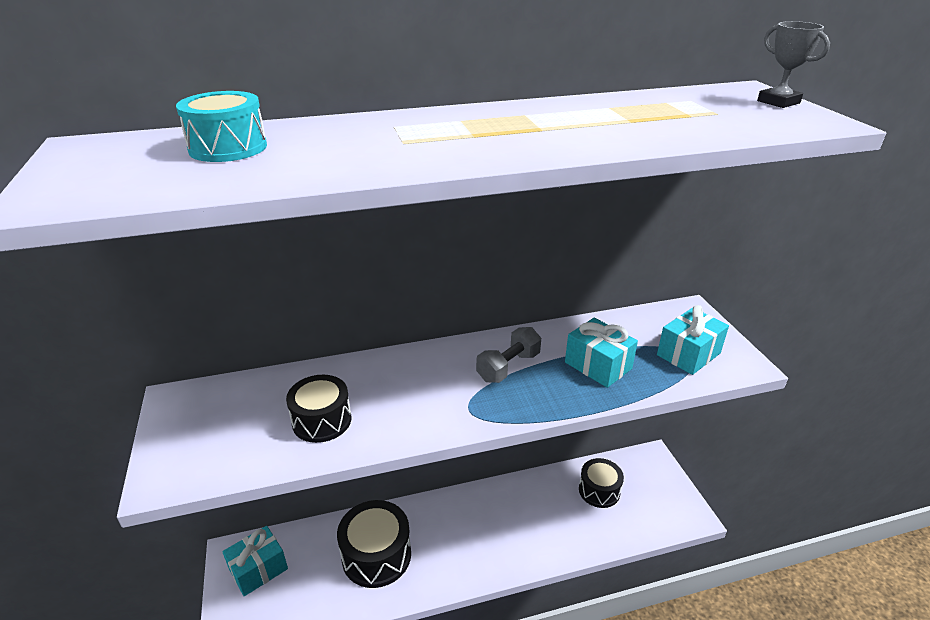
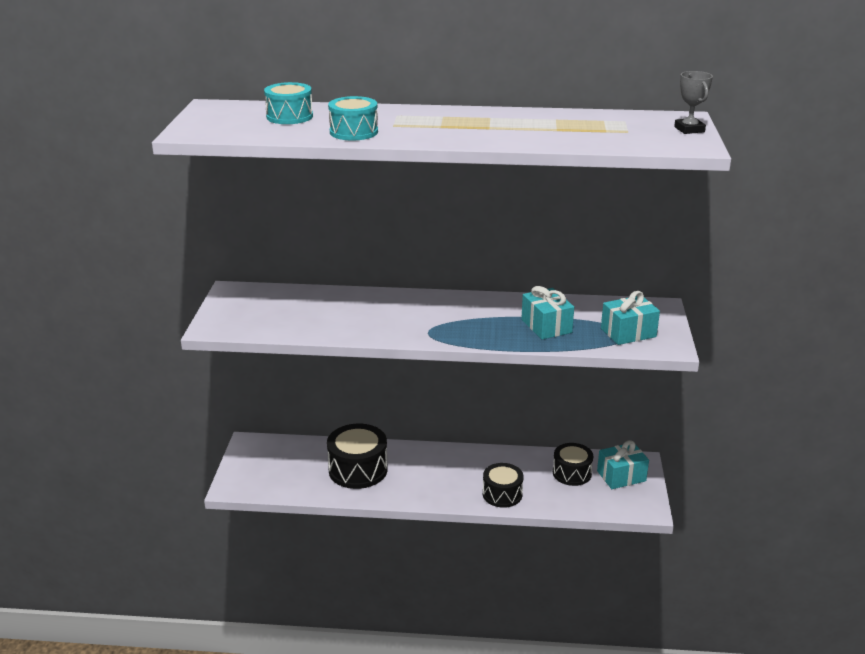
camera: 20 degrees right, 5 degrees down
turquoise gift [222,526,288,596] -> turquoise gift moved to [597,440,649,489]
black drum [286,375,352,443] -> black drum moved to [483,463,523,508]
grey dumbbell [476,327,541,383] -> none
none -> turquoise drum [328,96,378,140]

